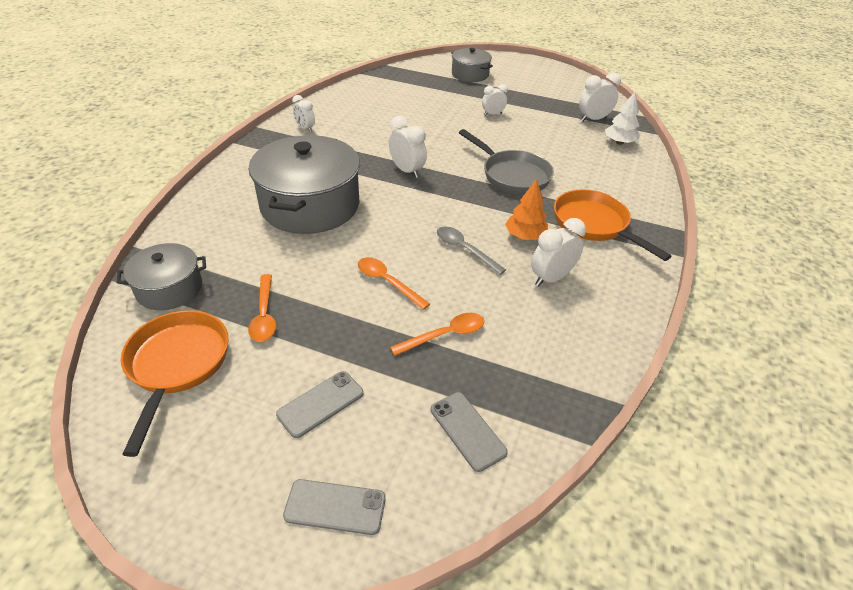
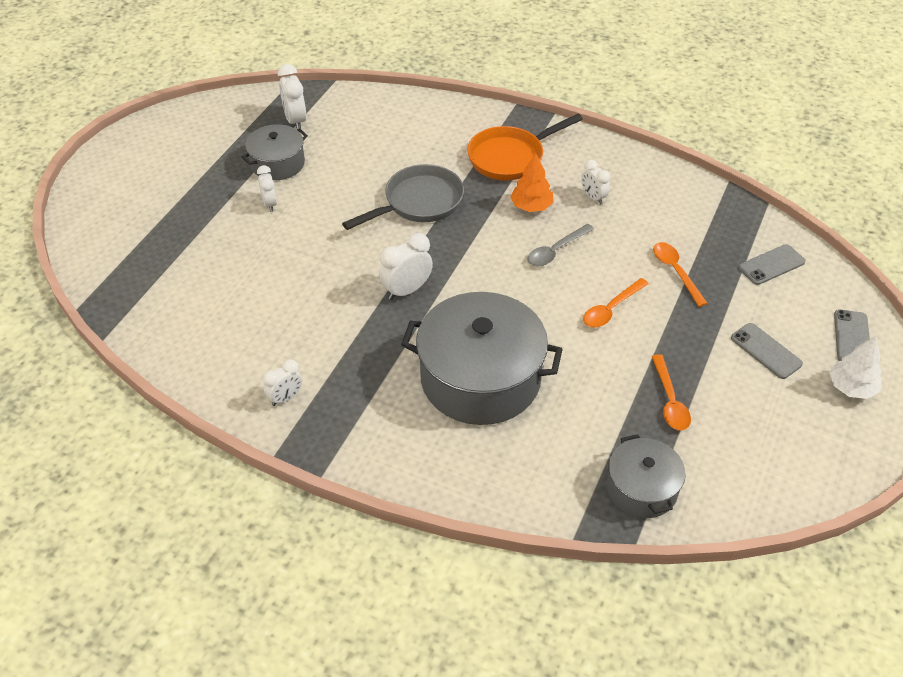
camera: 85 degrees left, 5 degrees up
orange pan [121,310,229,457] -> none
orange spoon [248,274,276,342] -> orange spoon turned 90 degrees clockwise [652,354,691,431]
grey pot [451,48,493,82] -> grey pot moved to [242,124,308,180]
white clock [531,218,586,287] -> white clock [581,160,610,205], size x0.66
white tree [605,91,640,145] -> white tree moved to [829,336,882,399]

